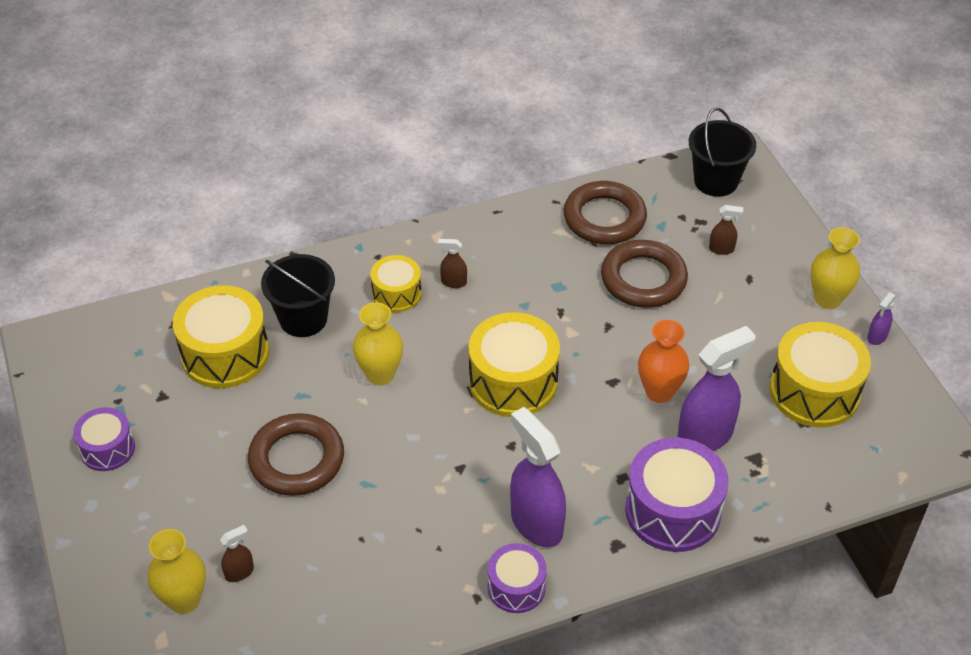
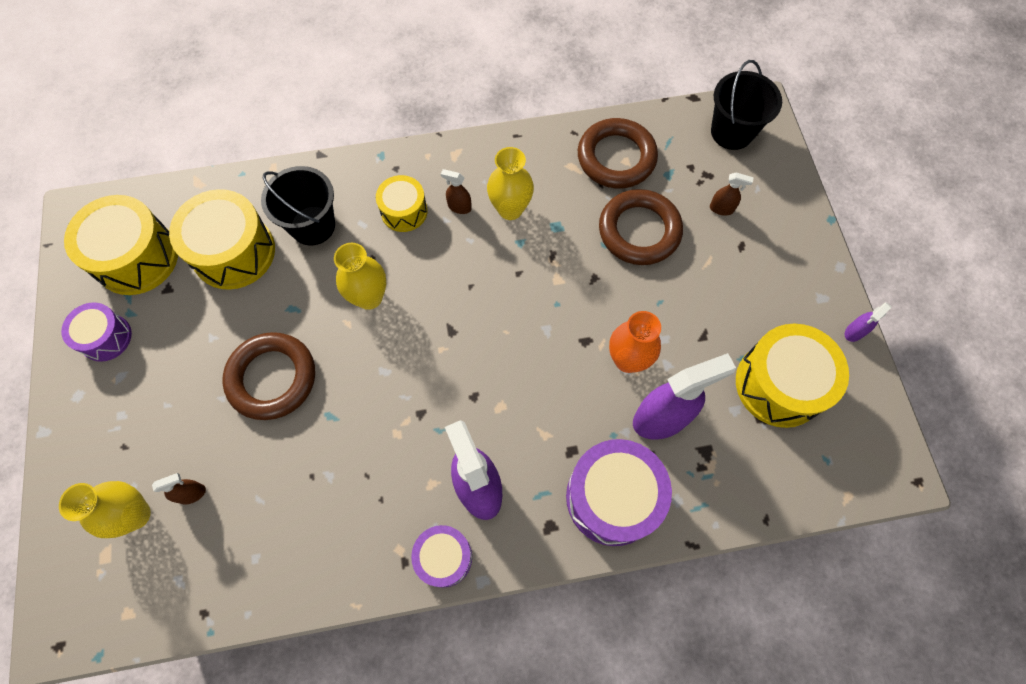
camera: 10 degrees right, 20 degrees up
yellow drum [468,312,560,417] -> yellow drum moved to [64,195,178,295]
yellow vase [810,227,860,309] -> yellow vase moved to [487,147,534,220]

